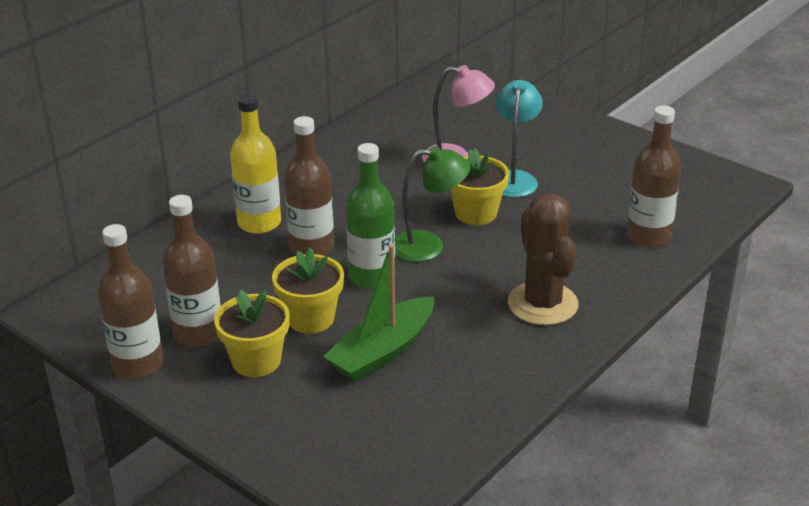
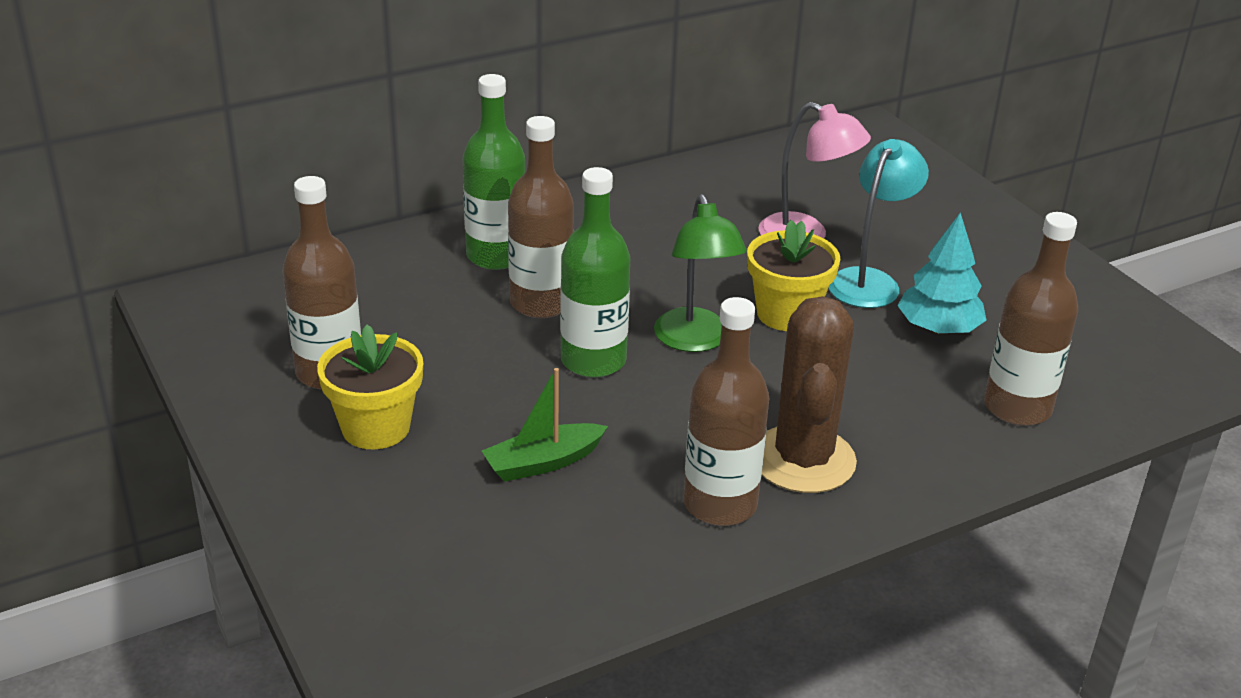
camera: 20 degrees right, 0 degrees up
brown bottle [98,224,163,379] -> brown bottle moved to [684,297,769,526]
yellow bottle [230,94,281,234] -> green bottle [463,74,525,270]
yellow flower pot [272,248,344,334] -> none
green boat [323,245,434,382] -> green boat [482,368,608,481], size x0.64
green lamp [395,146,470,262] -> green lamp turned 60 degrees clockwise [654,194,747,352]
none -> turquoise tree [897,212,986,334]

